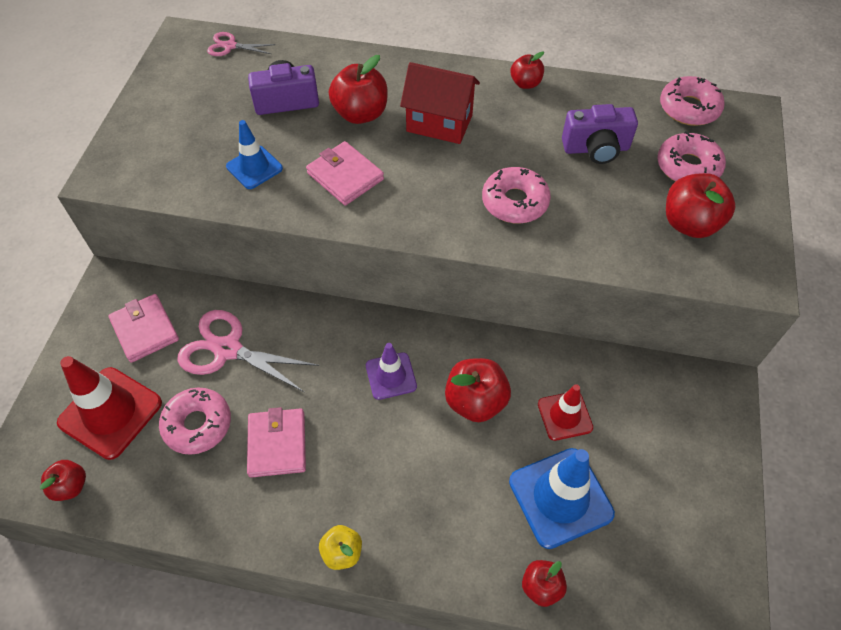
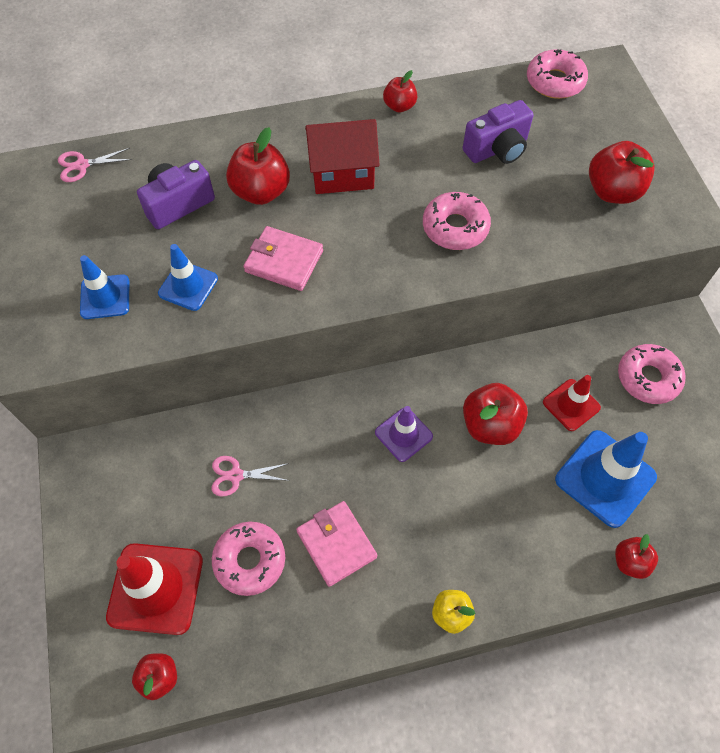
camera: 25 degrees left, 5 degrees up
pink wallet [108,294,179,363] -> none
pink scissors [177,310,319,393] -> pink scissors [212,456,289,496], size x0.54
pink donut [657,131,726,182] -> pink donut moved to [618,344,685,404]
none -> blue traffic cone [80,255,129,319]

